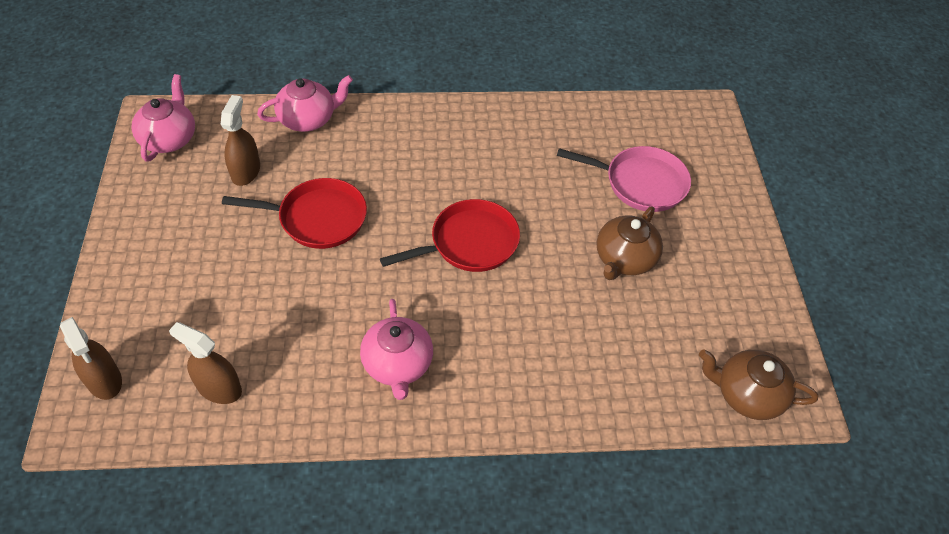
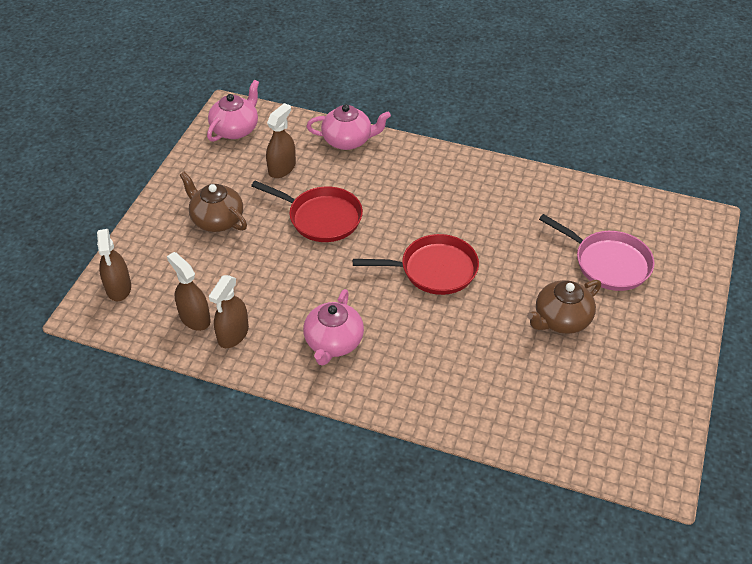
camera: 25 degrees right, 5 degrees down
brown teapot [699,349,818,420] -> brown teapot moved to [180,172,247,232]
none -> brown spray bottle [209,275,249,348]

